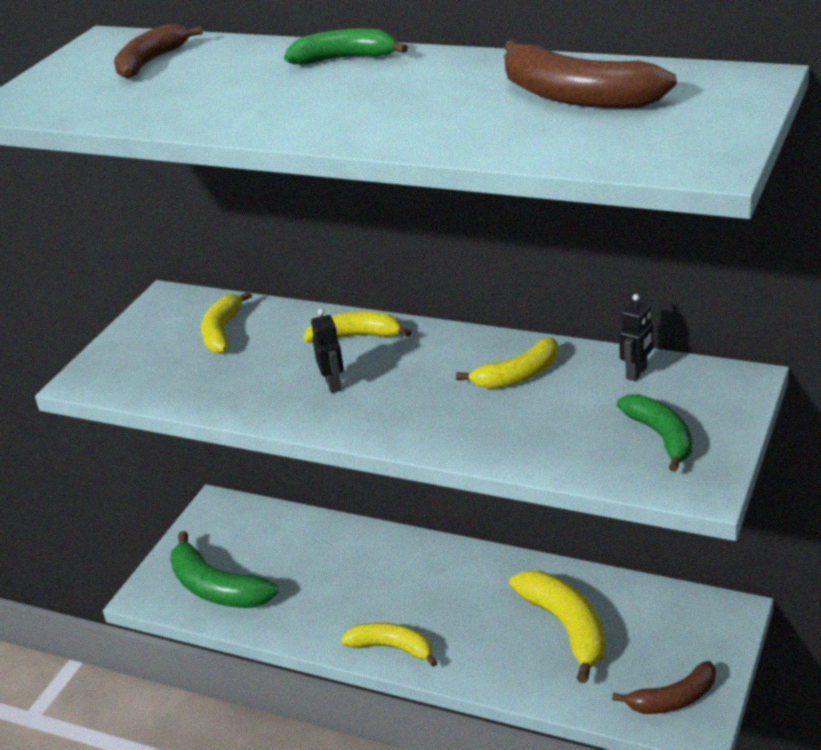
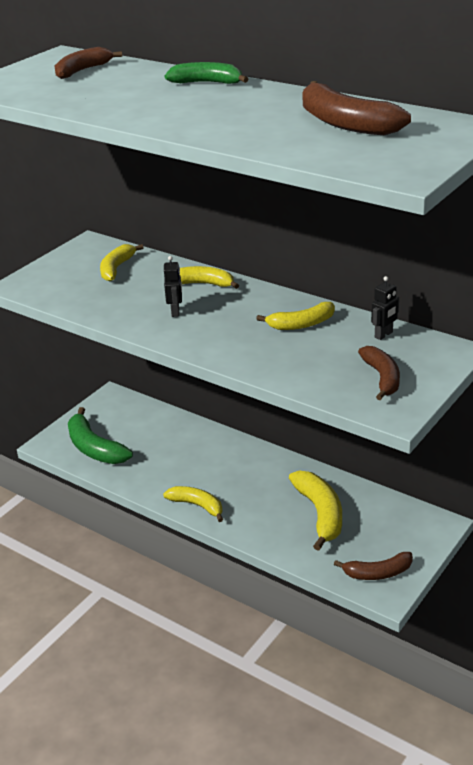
camera: 10 degrees right, 0 degrees up
green banana [617,394,692,472] -> brown banana [358,346,400,400]

